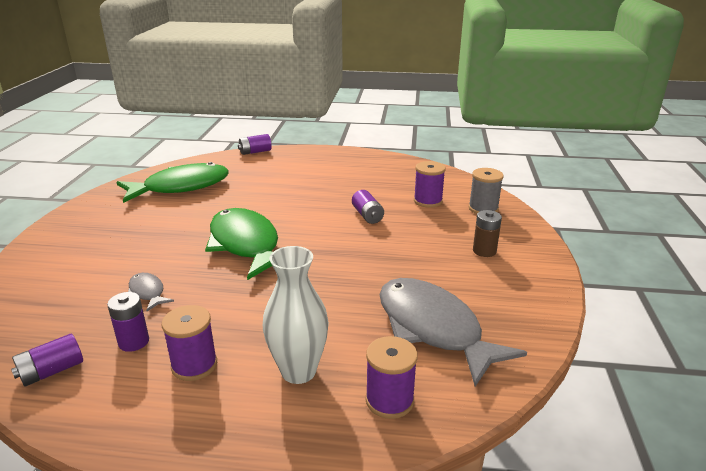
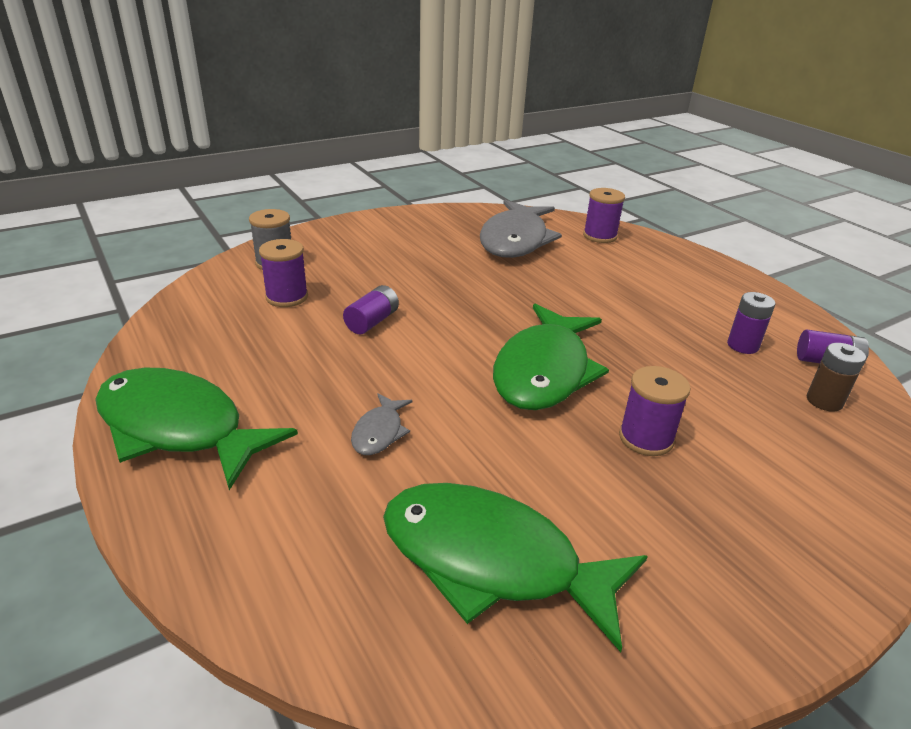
camera: 130 degrees left, 5 degrees up
grey fish [128,273,174,311] -> grey fish moved to [351,393,413,455]
purple spool [162,305,217,381] -> purple spool moved to [619,366,691,456]
purple battery [238,134,272,155] -> none
white vase [263,246,329,384] -> none
brown battery [473,210,502,257] -> brown battery moved to [807,343,866,412]
none -> green fish [95,368,298,490]

